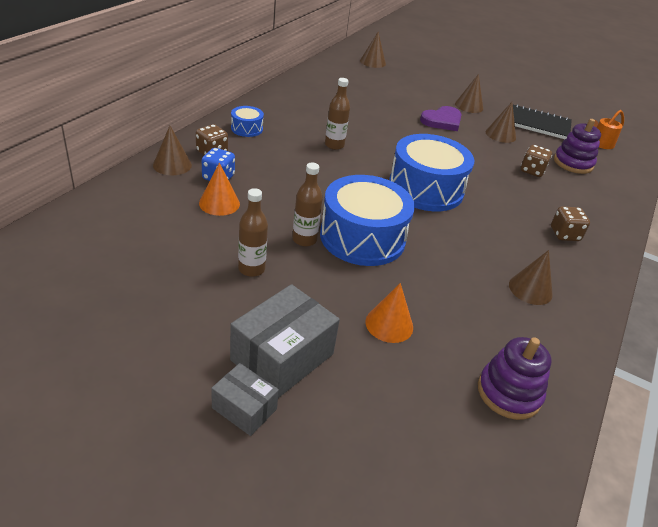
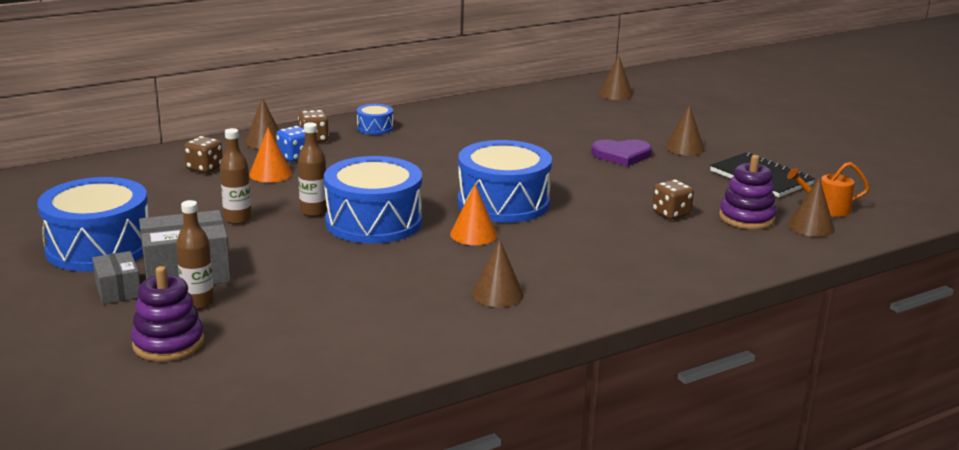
camera: 35 degrees right, 15 degrees down
brown bottle [325,78,350,150] -> brown bottle moved to [176,200,214,309]
orange cone [365,283,413,343] -> orange cone moved to [450,184,497,245]
purple stacking toy [478,337,551,420] -> purple stacking toy moved to [131,266,204,362]
brown cone [486,102,516,143] -> brown cone moved to [788,178,835,237]
brown dice [551,206,590,241] -> brown dice moved to [184,136,223,173]
none -> blue drum [37,177,148,271]

